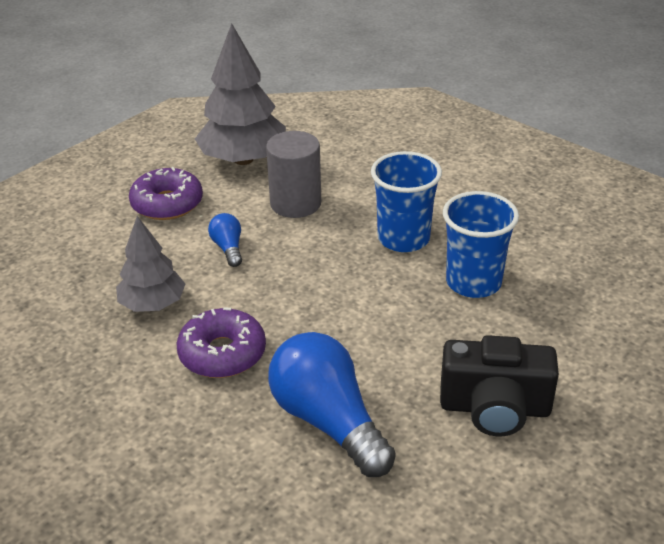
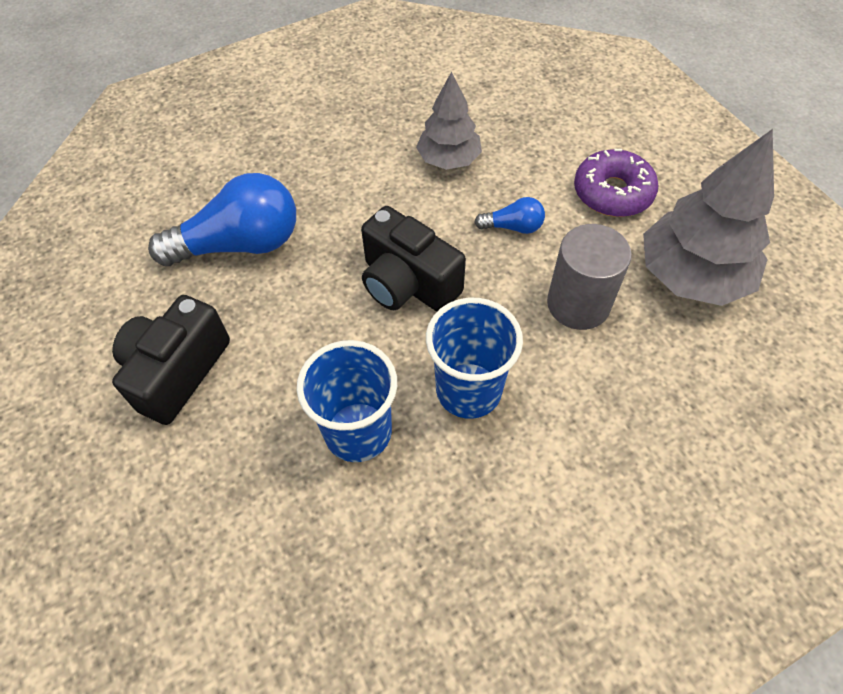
camera: 110 degrees right, 20 degrees up
purple donut [176,307,266,378] -> none
none -> black camera [361,206,466,312]

